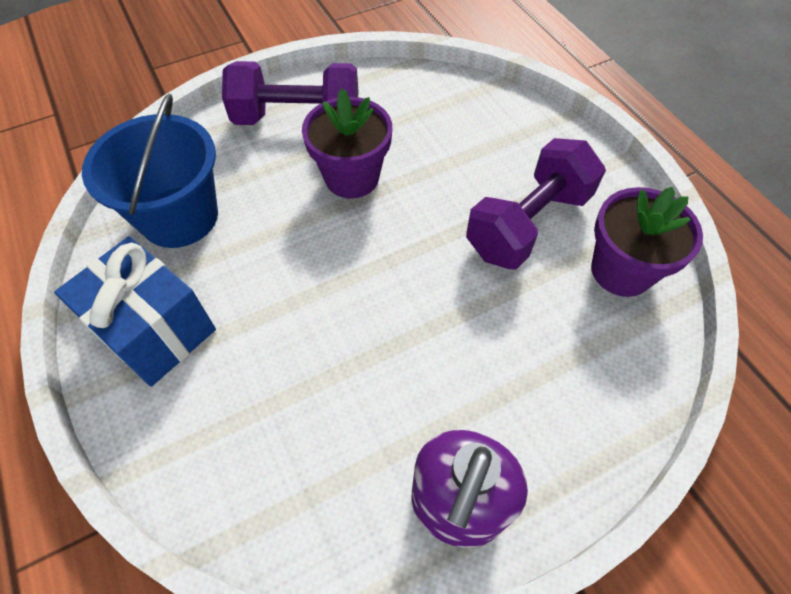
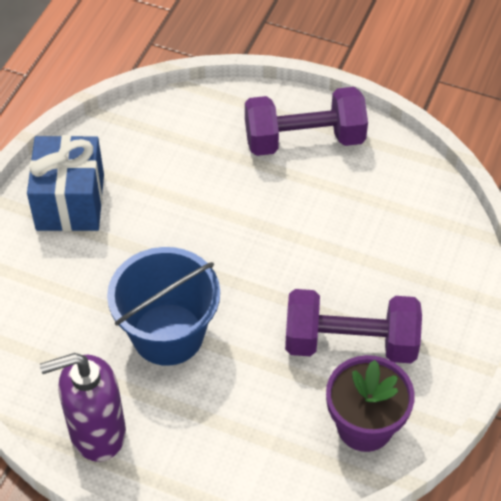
camera: 50 degrees right, 5 degrees down
blue bucket [82,94,218,248] -> blue bucket moved to [107,247,220,366]
purple dumbbell [222,61,358,125] -> purple dumbbell turned 60 degrees counterclockwise [245,87,368,156]
purple flower pot [302,88,392,198] -> none

